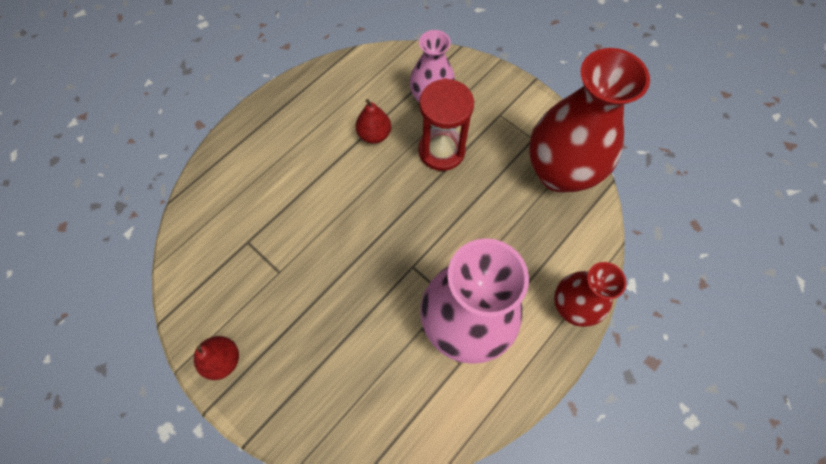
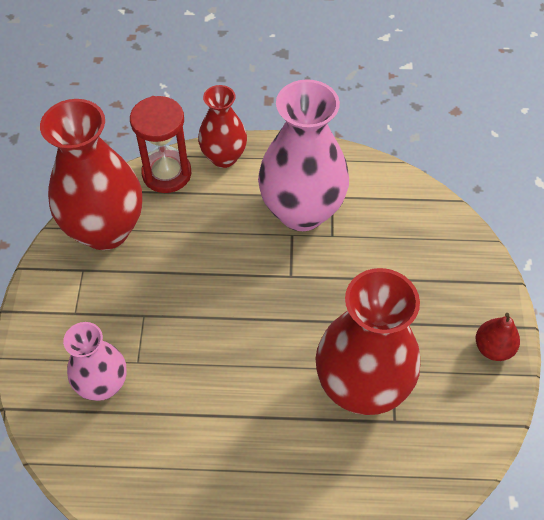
camera: 130 degrees left, 10 degrees down
red pear [356,99,391,144] -> none
red hourglass [418,78,474,171] -> red hourglass moved to [130,96,191,193]
none -> red vase [316,268,420,415]

